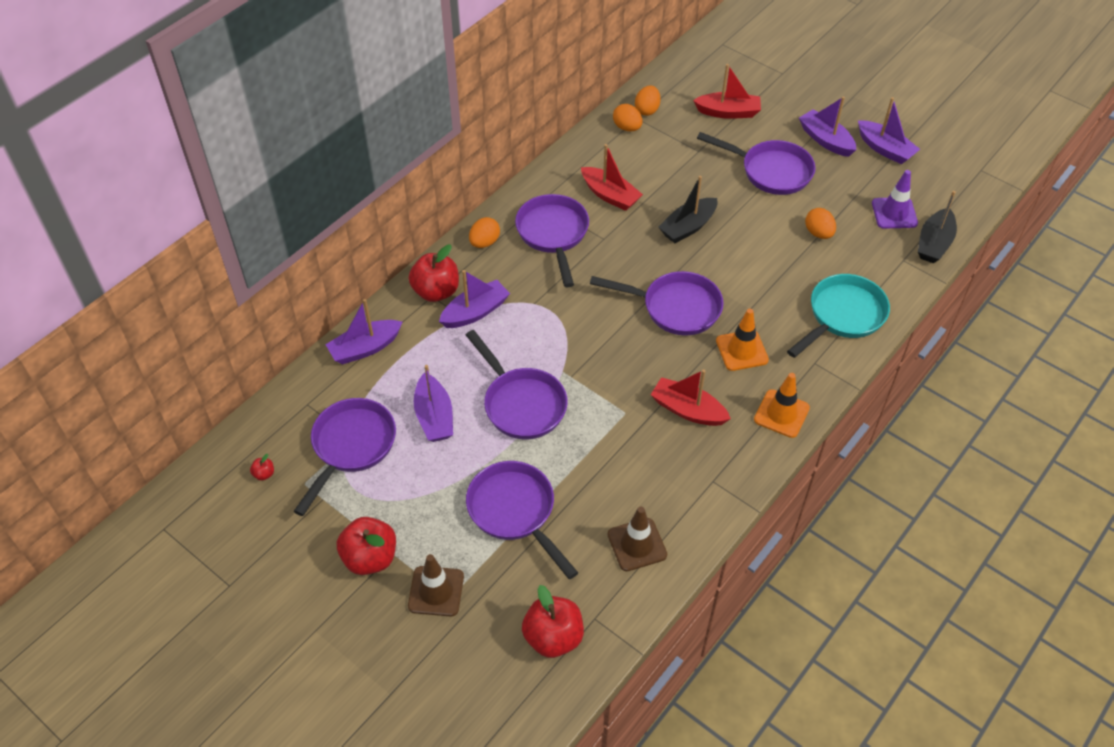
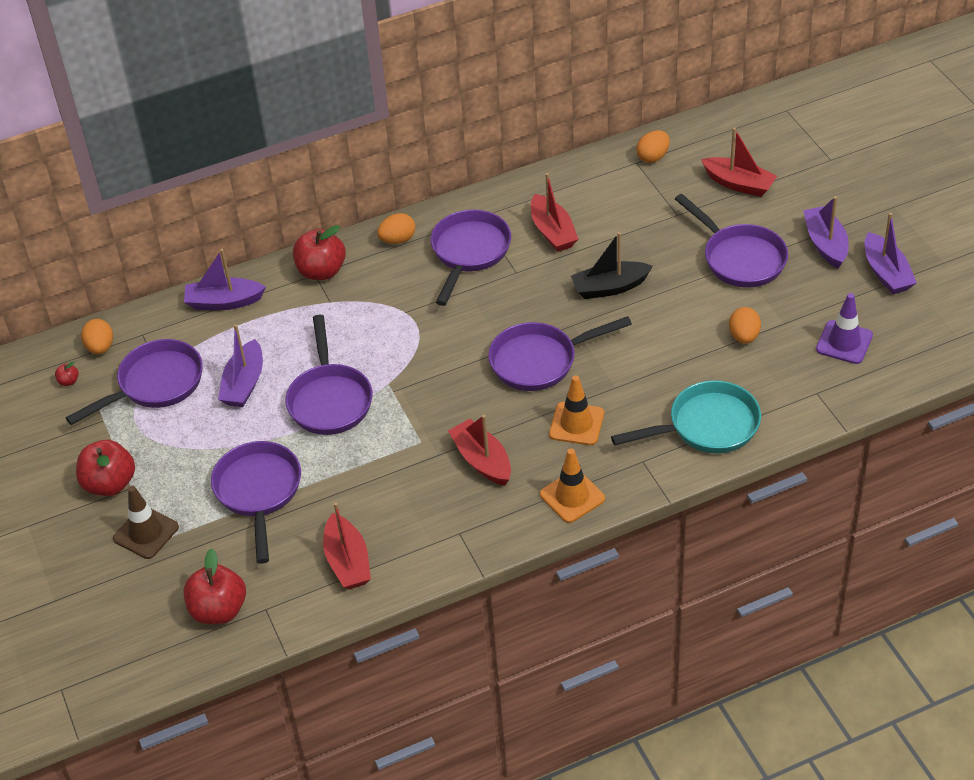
camera: 30 degrees right, 5 degrees down
purple boat [439,270,510,328] -> none
purple pan [590,271,724,335] -> purple pan turned 120 degrees clockwise [488,316,632,391]
brown traffic cone [608,507,667,571] -> red boat [323,502,371,590]
orange egg [613,104,642,131] -> orange egg moved to [81,319,113,354]
black boat [918,191,957,263] -> none

